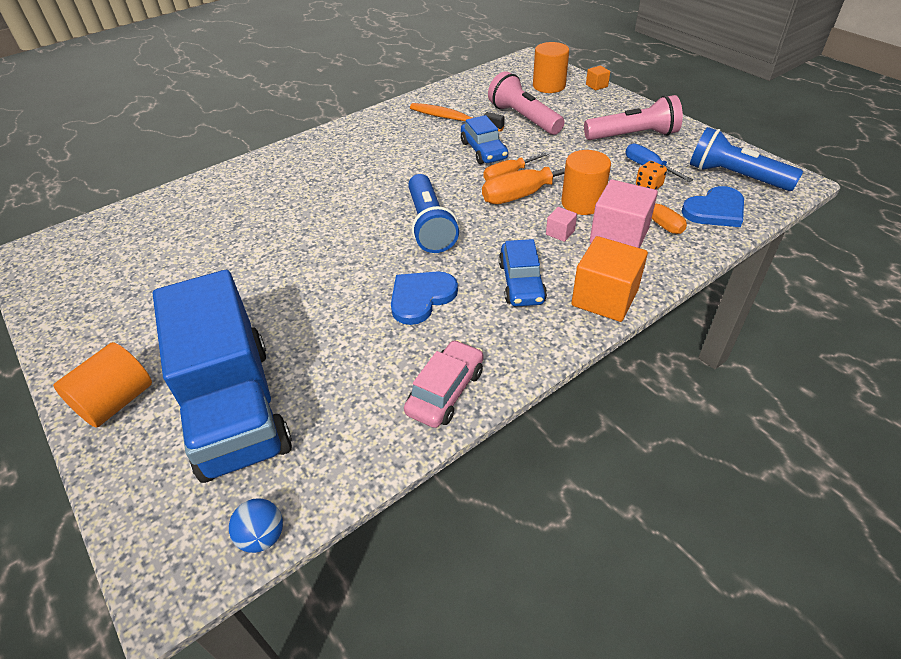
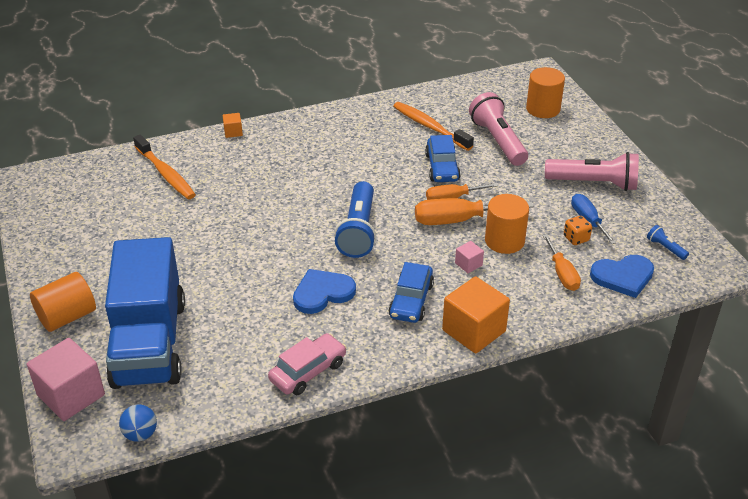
camera: 15 degrees right, 5 degrees down
orange cube [586,65,610,91] -> orange cube moved to [222,113,243,138]
pink cube [590,180,658,248] -> pink cube moved to [27,338,105,421]
blue flashlight [690,127,803,191] -> blue flashlight [647,225,689,260], size x0.44
none -> orange toothbrush [133,135,196,199]

